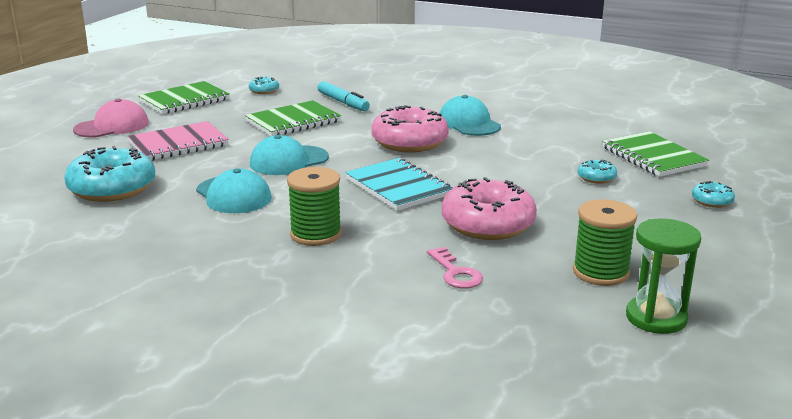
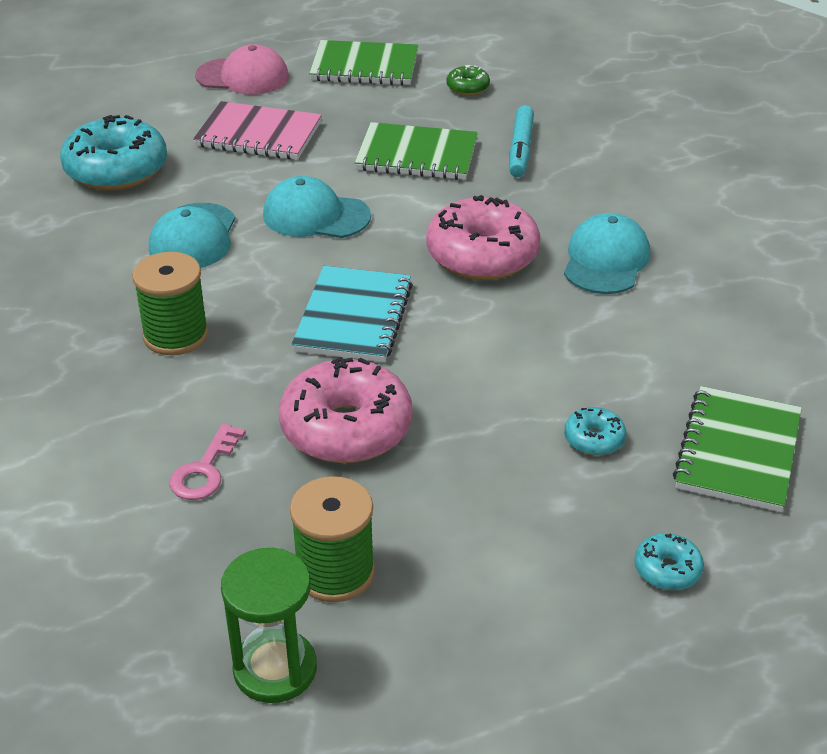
camera: 45 degrees right, 15 degrees up
turquoise donut [249,76,279,94] -> green donut [446,65,490,96]

